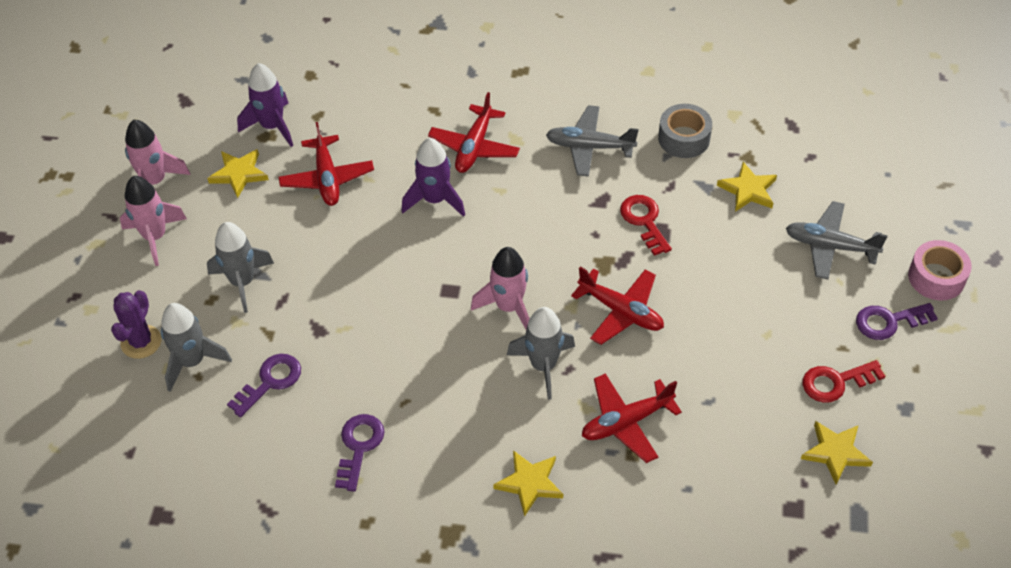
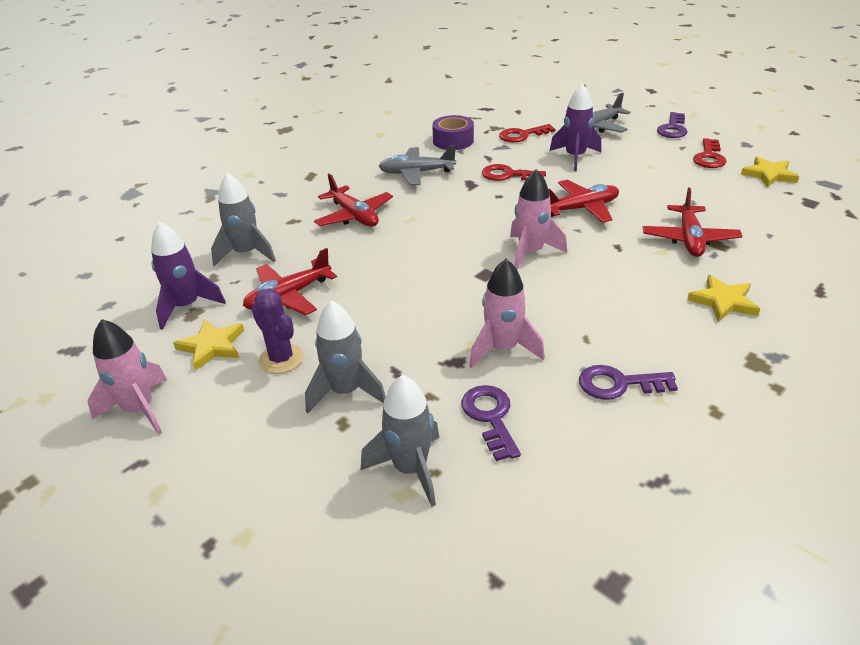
camera: 55 degrees left, 15 degrees down
purple cactus [111,290,161,359] -> purple cactus moved to [251,288,304,374]
pink rocket [120,176,187,266] -> pink rocket moved to [469,259,545,368]
red plane [279,122,374,206] -> red plane turned 120 degrees clockwise [243,248,337,315]
purple key [335,414,385,492] -> purple key turned 45 degrees counterclockwise [579,365,678,400]
purple rocket [401,138,465,217] -> purple rocket moved to [550,84,601,171]
grey rocket [507,307,575,400] -> grey rocket moved to [211,173,276,266]
grey plane [546,105,639,177] -> grey plane turned 45 degrees clockwise [379,145,456,185]
grey tape [658,104,712,158] -> purple tape [432,115,474,150]
yellow star [717,162,777,212] -> red key [499,124,556,143]
pink tape [908,240,972,301] -> none

